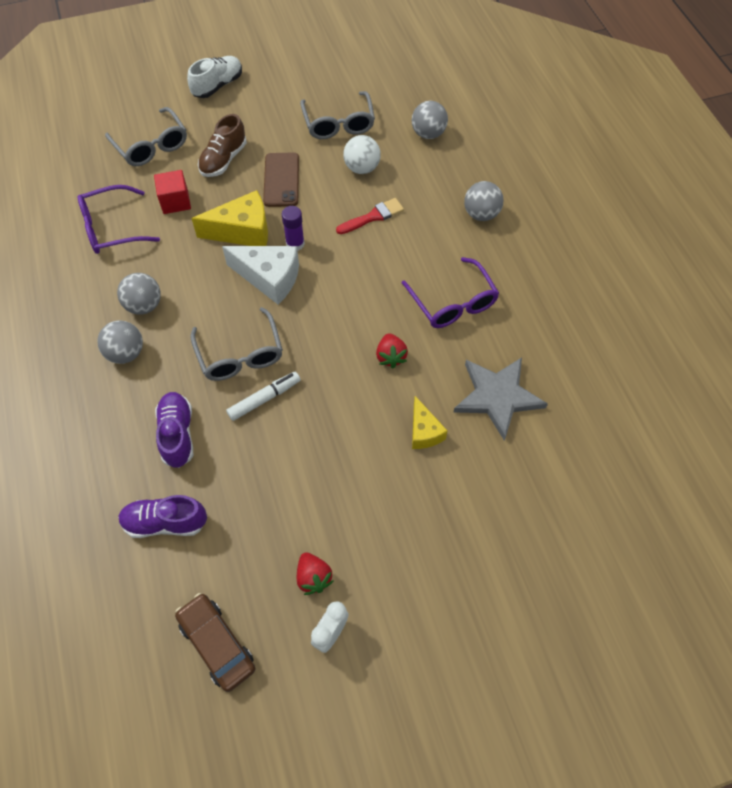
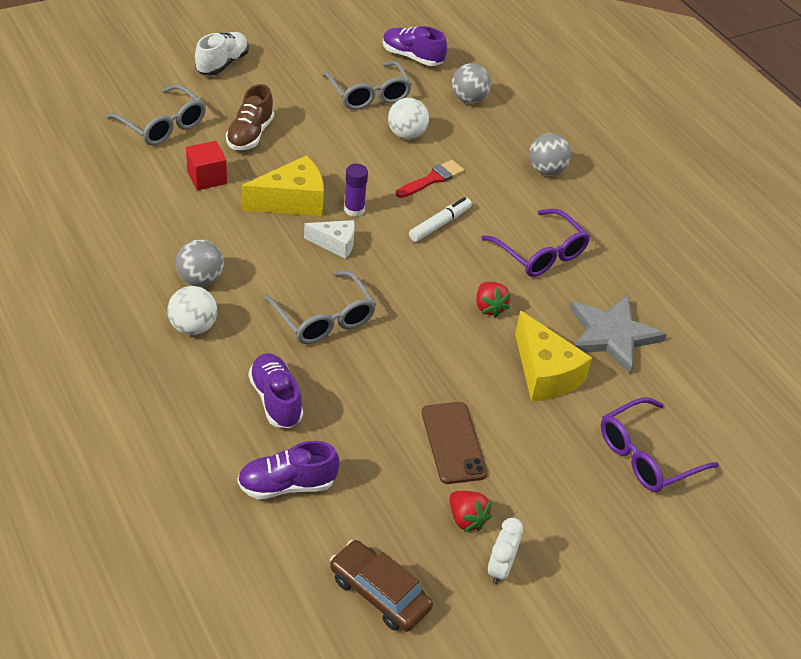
camera: 15 degrees left, 15 degrees down
purple glasses [77,185,160,254] -> purple glasses moved to [601,397,719,492]
grey ball [97,321,143,364] -> white ball [167,286,217,335]
white cheese [222,246,299,304] -> white cheese [304,220,355,259], size x0.61
white marker [226,371,300,421] -> white marker moved to [409,197,472,242]
brown phone [263,153,299,207] -> brown phone moved to [422,402,487,484]
yellow cheese [412,396,447,449] -> yellow cheese [515,310,592,402], size x1.65
none -> purple shoe [383,26,447,66]

